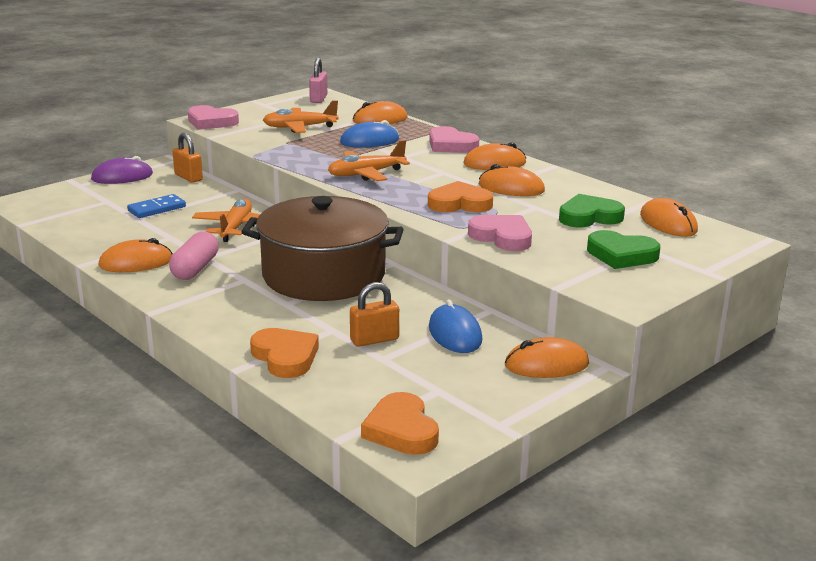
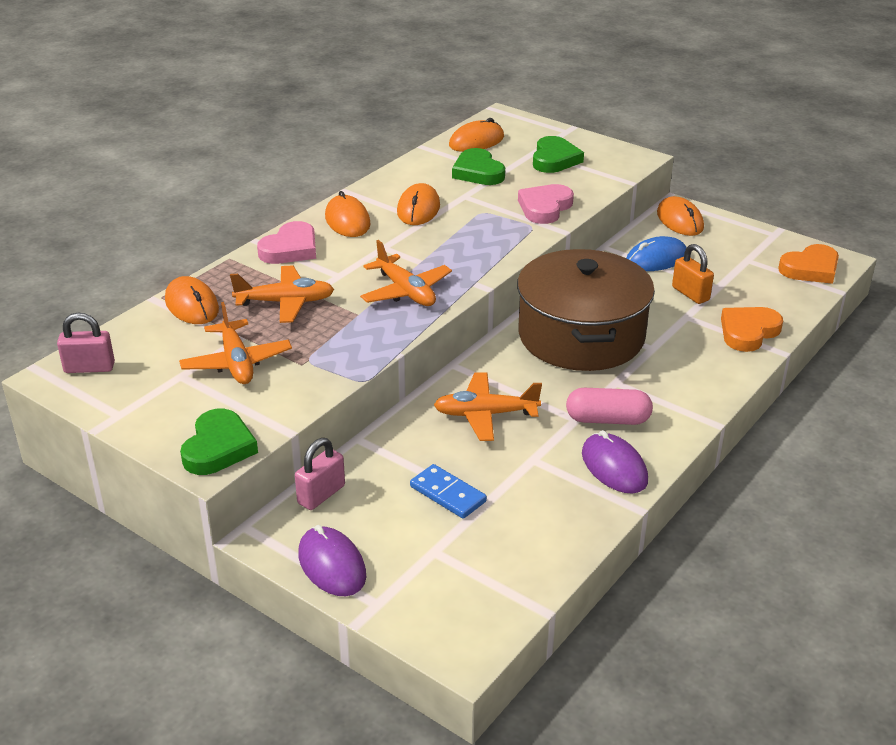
camera: 100 degrees left, 10 degrees up
orange mouse [98,238,173,272] -> purple mouse [582,430,648,494]
orange padlock [173,133,203,183] -> pink padlock [295,438,345,510]
pink heart [188,105,239,130] -> green heart [180,409,258,475]
blue mouse [340,120,399,148] -> orange plane [230,265,334,323]
orange heart [428,181,493,212] -> none

